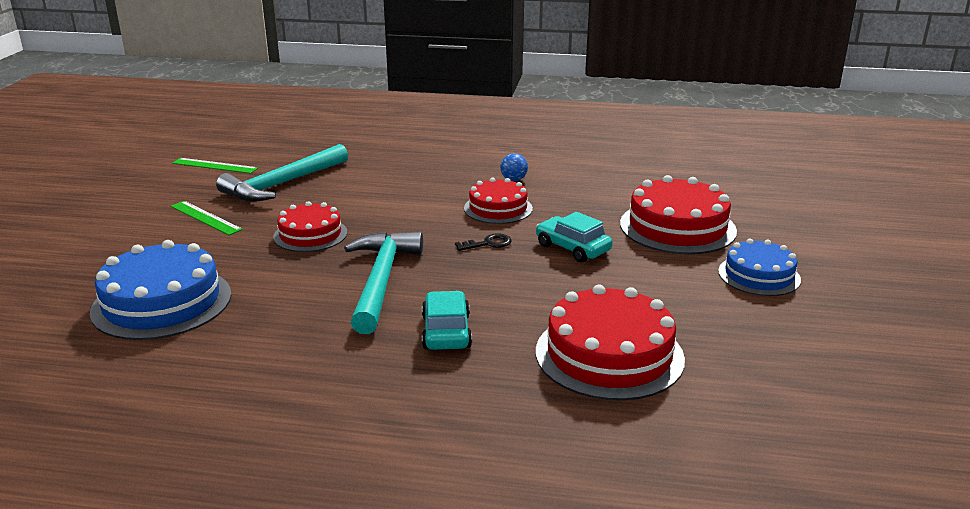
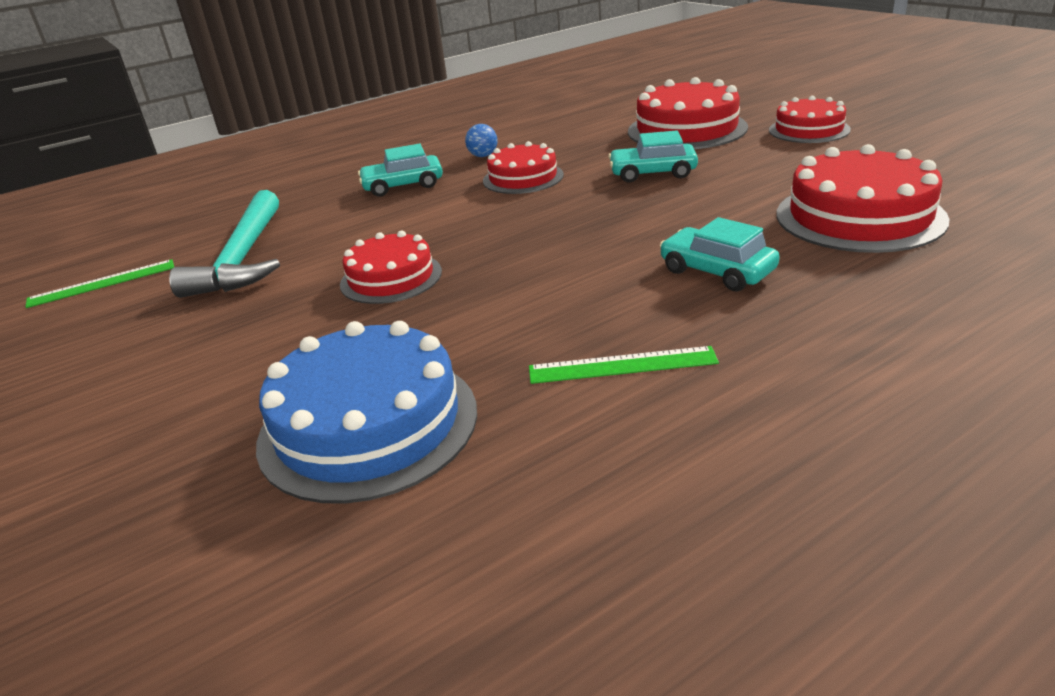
camera: 40 degrees left, 5 degrees up
green ruler [171,201,243,235] -> green ruler moved to [529,346,719,384]
turquoise hammer [344,232,423,334] -> none
black key [455,233,511,251] -> none
blue cake [718,239,801,296] -> red cake [769,96,851,143]
none -> turquoise car [358,144,443,197]

